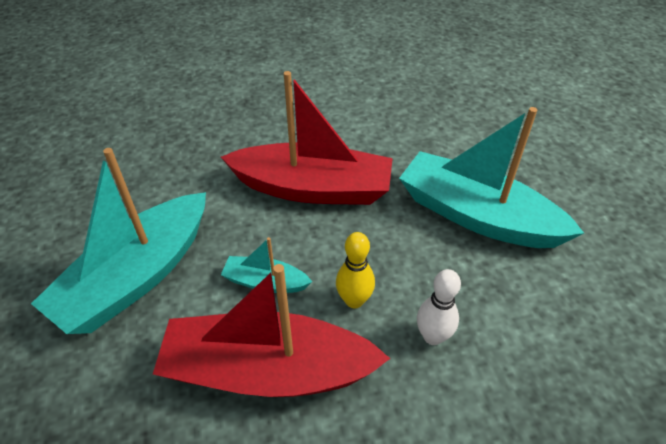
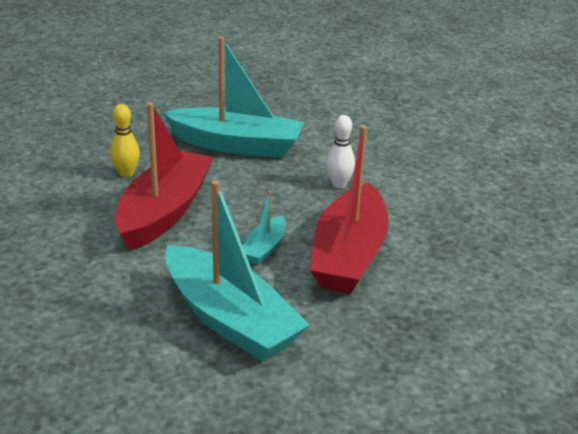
camera: 80 degrees left, 15 degrees down
yellow bowling pin [336,232,375,308] -> yellow bowling pin moved to [110,104,140,177]
turquoise boat [399,107,584,248] -> turquoise boat turned 120 degrees counterclockwise [163,36,305,158]

